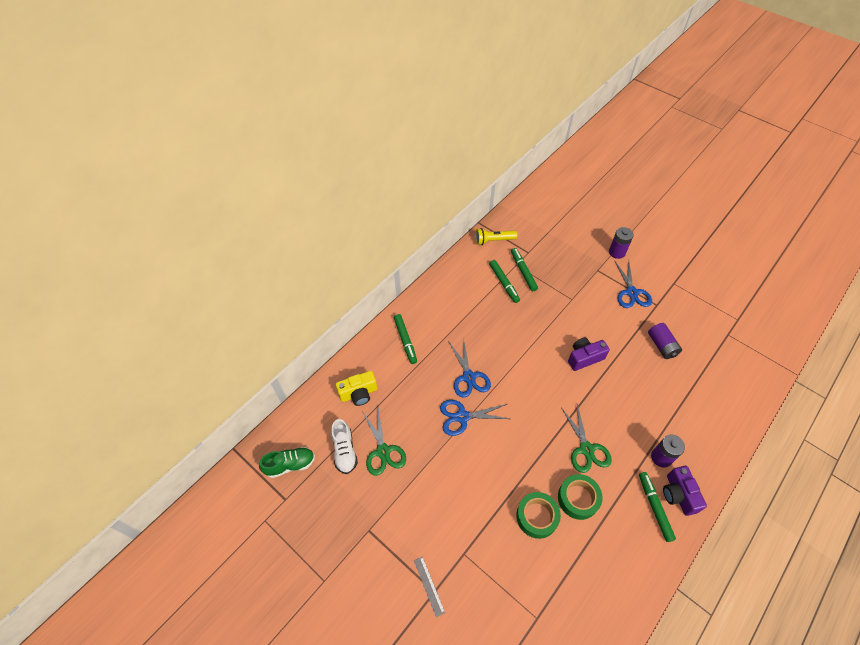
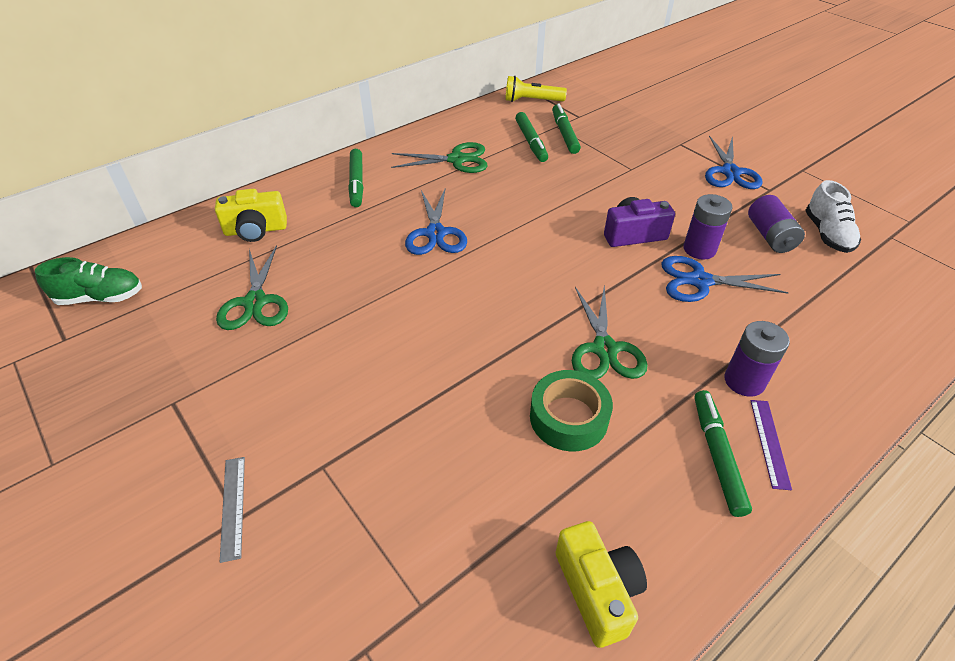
camera: 10 degrees right, 10 degrees down
white shoe [331,419,358,474] -> white shoe moved to [805,180,861,253]
blue scissors [440,400,510,436] -> blue scissors moved to [661,256,789,302]
green tape [516,492,561,539] -> none
purple battery [609,227,634,259] -> purple battery moved to [683,194,732,259]
purple camera [663,466,707,516] -> purple ruler [750,400,792,490]
none -> green scissors [391,142,487,173]
none -> yellow camera [556,521,647,648]

